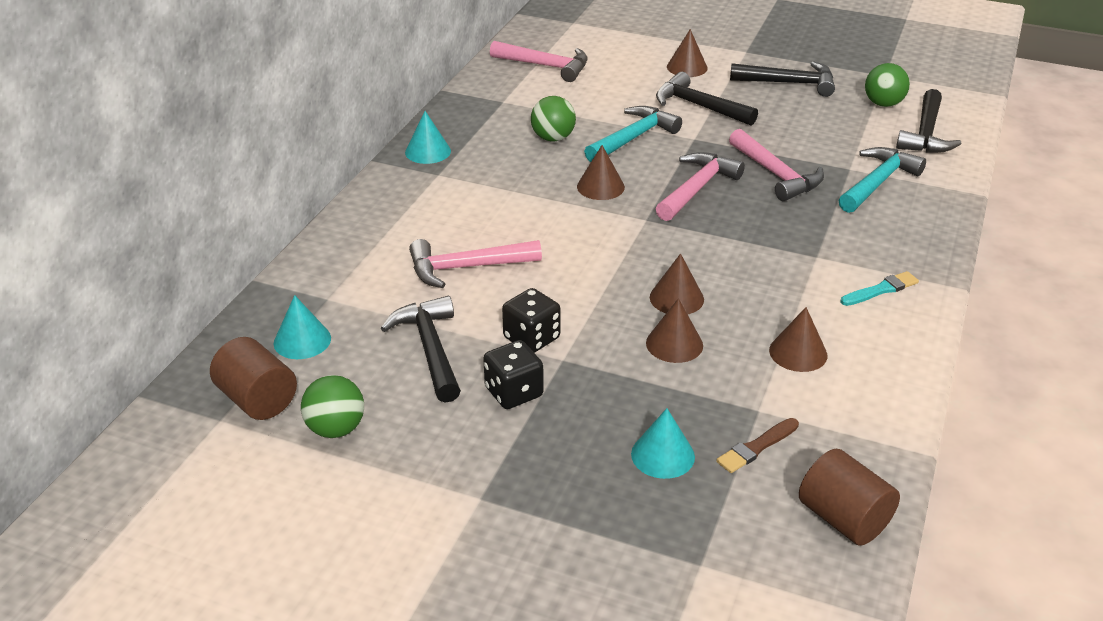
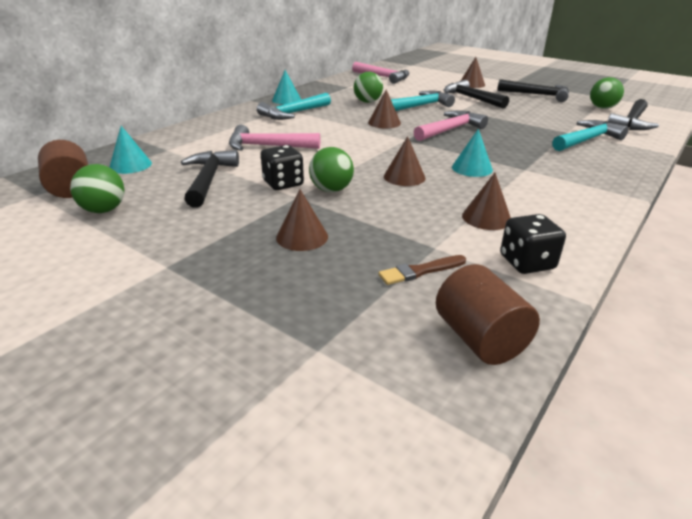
camera: 15 degrees right, 5 degrees down
black dice [483,340,543,409] -> black dice moved to [500,214,566,274]
turquoise cone [631,408,695,479] -> turquoise cone moved to [452,129,493,177]
brown cone [646,298,703,363] -> brown cone moved to [276,190,328,251]
pink hammer [729,129,824,201] -> none
turquoise brush [840,271,919,306] -> none
none -> turquoise hammer [257,93,331,120]
none -> green ball [309,147,354,192]

